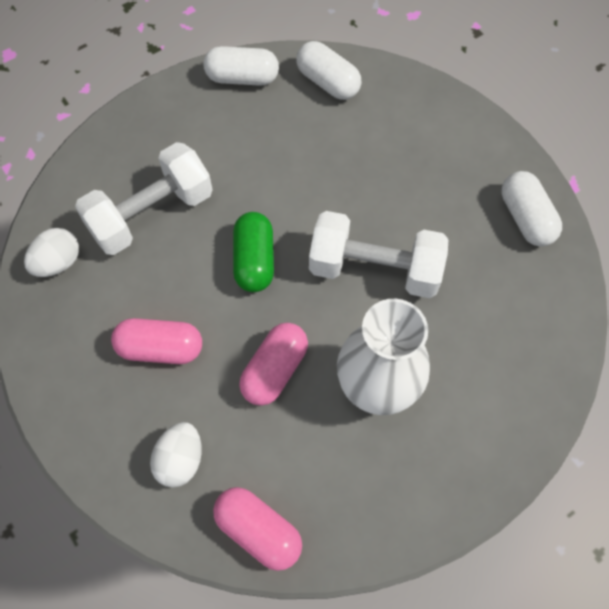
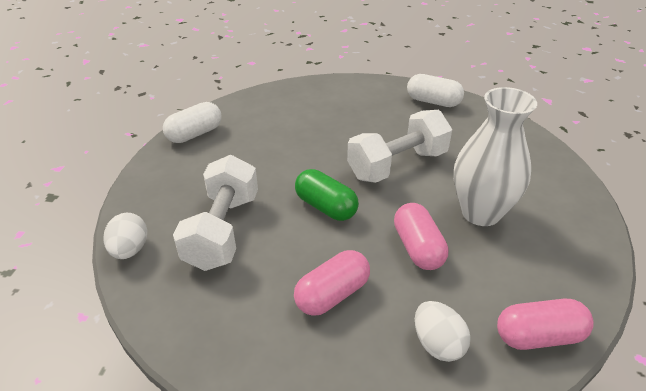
camera: 45 degrees left, 25 degrees down
white egg [24,228,79,277] -> white egg moved to [103,213,147,259]
white capsule [296,41,361,100] -> none

